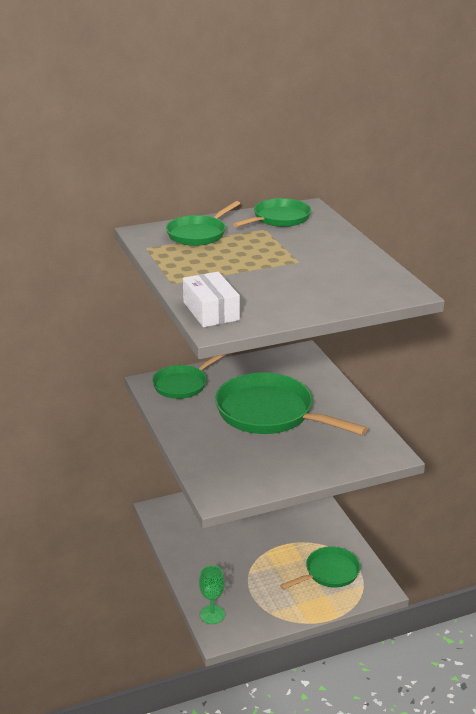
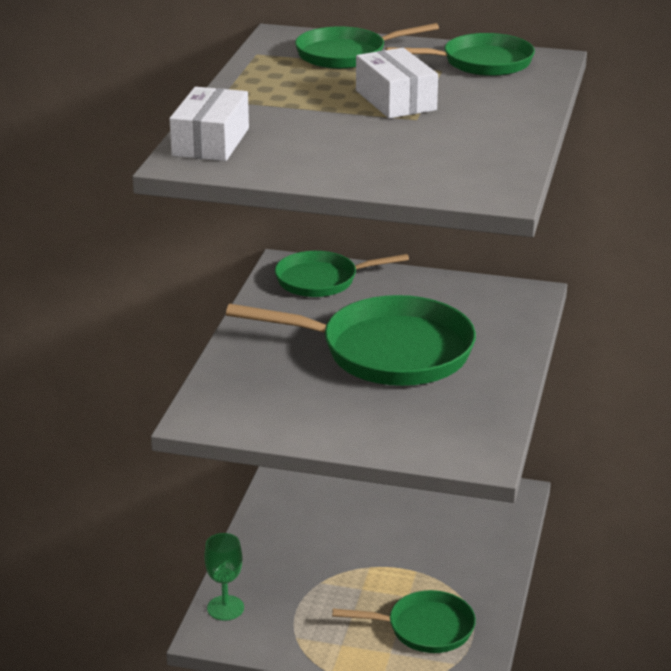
camera: 35 degrees right, 0 degrees up
green pan [215,373,368,435] -> green pan turned 120 degrees clockwise [226,295,476,386]
none -> white box [356,48,438,118]

